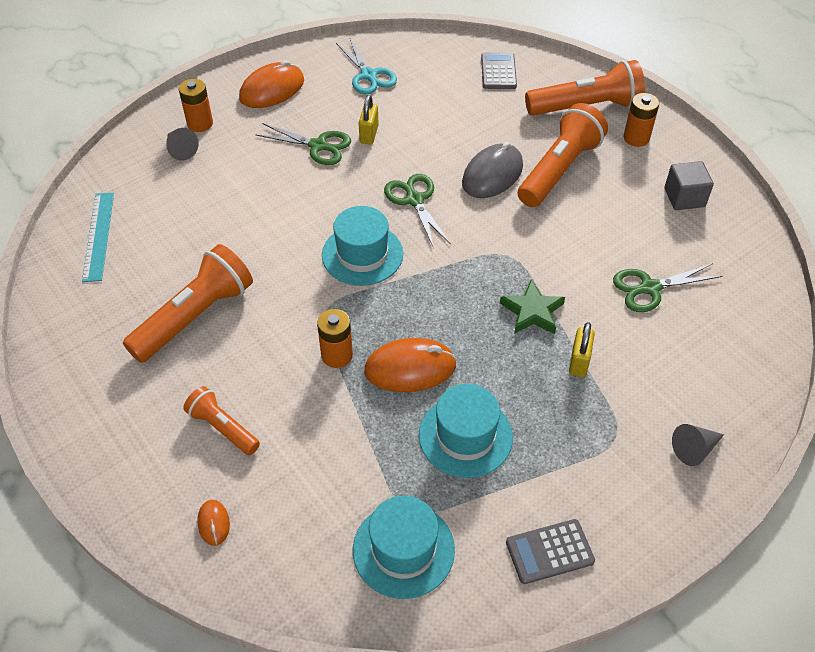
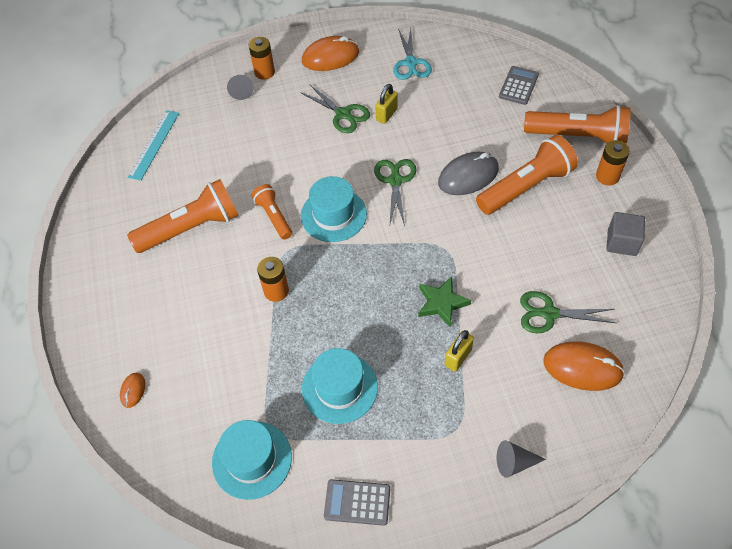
camera: 25 degrees right, 5 degrees up
orange flashlight [183,386,260,455] -> orange flashlight moved to [252,184,292,240]
orange mouse [364,338,457,392] -> orange mouse moved to [543,341,625,391]

